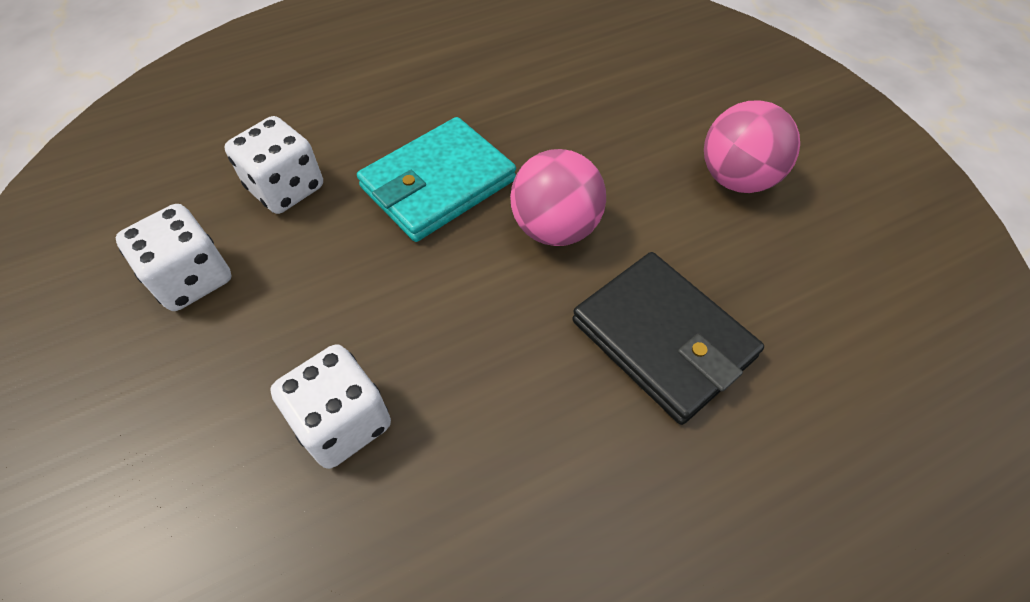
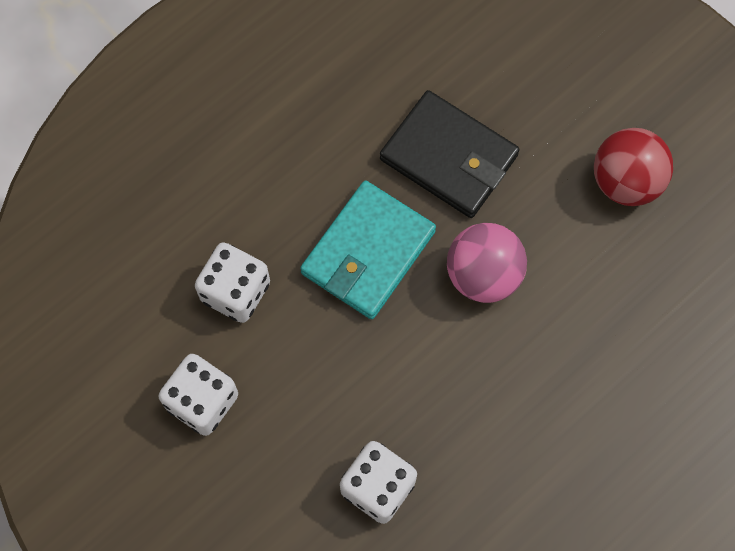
camera: 15 degrees left, 15 degrees up
black wallet [572,252,764,425] -> black wallet moved to [380,90,520,218]
pink ball [704,100,800,193] -> red ball [594,128,673,206]

